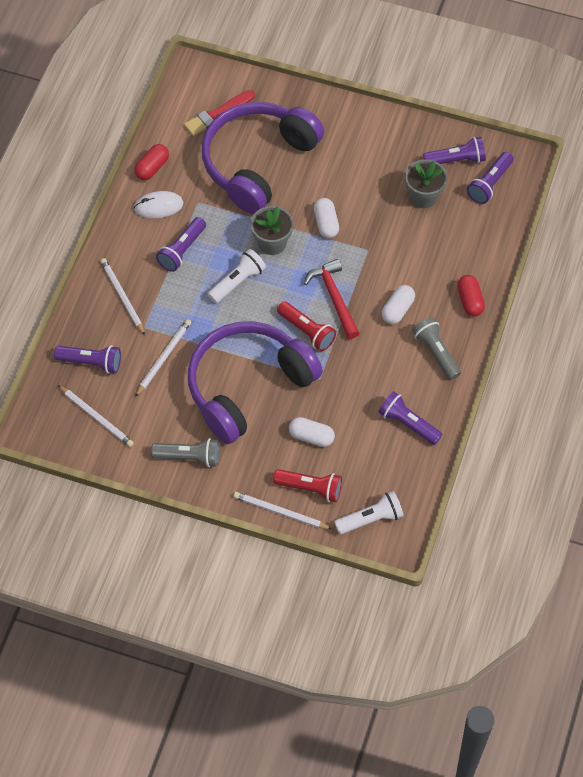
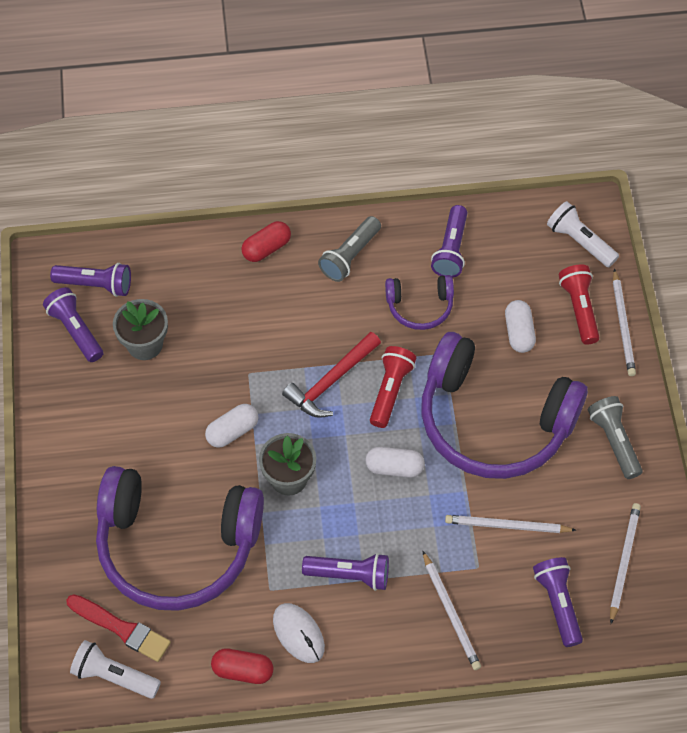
camera: 115 degrees left, 0 degrees up
white pencil [100,258,145,335] -> white pencil turned 60 degrees counterclockwise [423,551,481,670]
white flashlight [208,249,266,303] -> white flashlight moved to [70,640,161,699]
white capsule [382,285,415,324] -> white capsule moved to [366,447,425,478]
none -> purple headphones [385,275,454,330]

